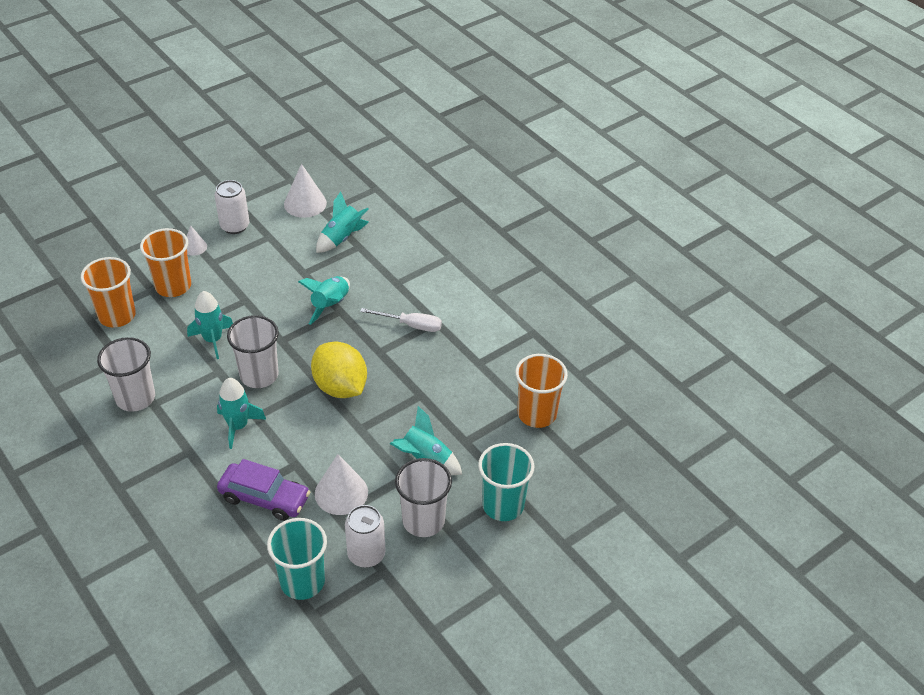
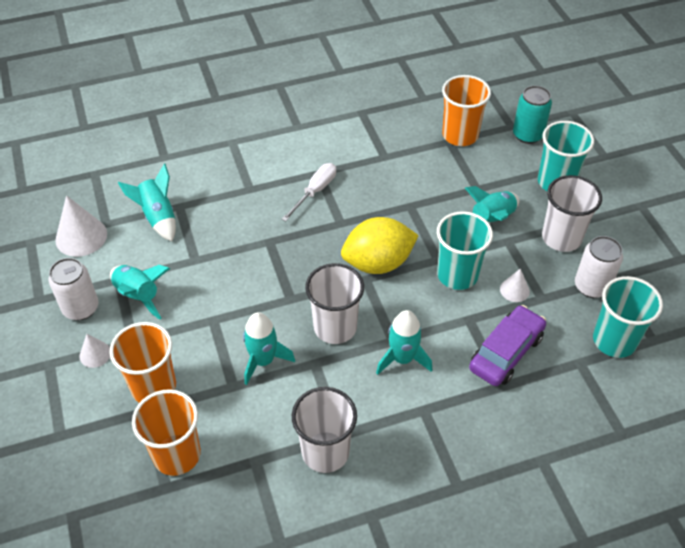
camera: 70 degrees left, 5 degrees up
turquoise rocket [298,276,350,325] -> turquoise rocket moved to [110,265,170,320]
white cone [315,454,368,515] -> white cone [500,269,530,302], size x0.55
none -> turquoise cup [437,211,493,290]
none -> turquoise can [513,86,552,144]

